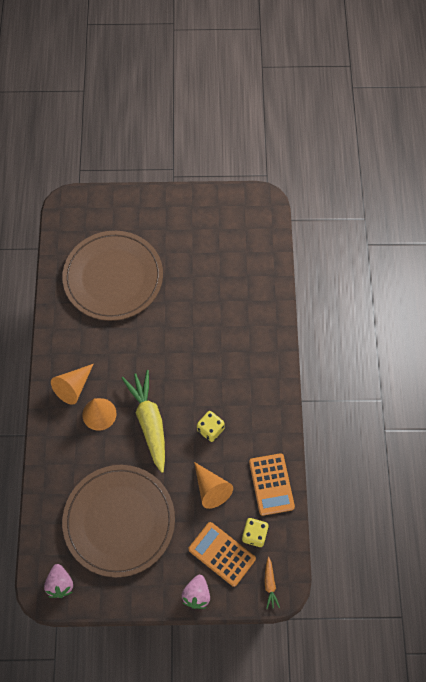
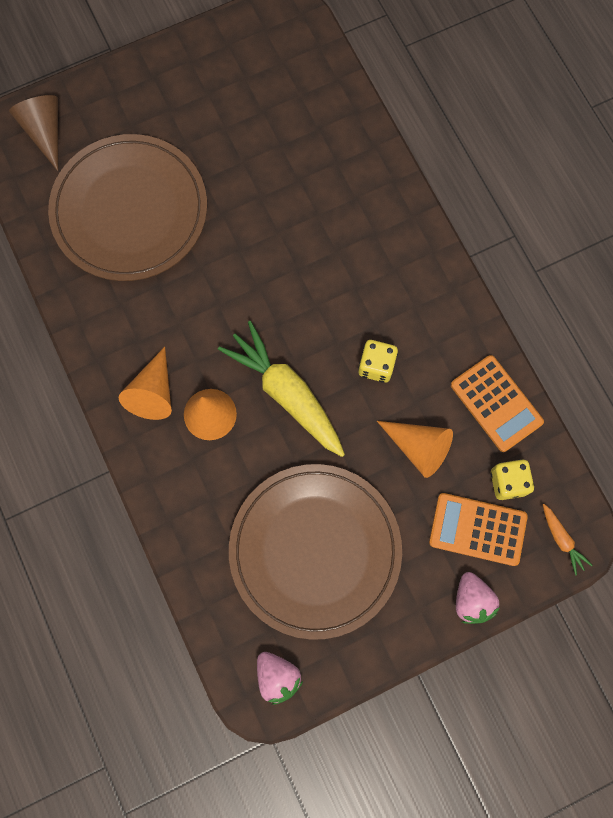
camera: 25 degrees left, 10 degrees up
none -> brown cone [9,95,58,171]

